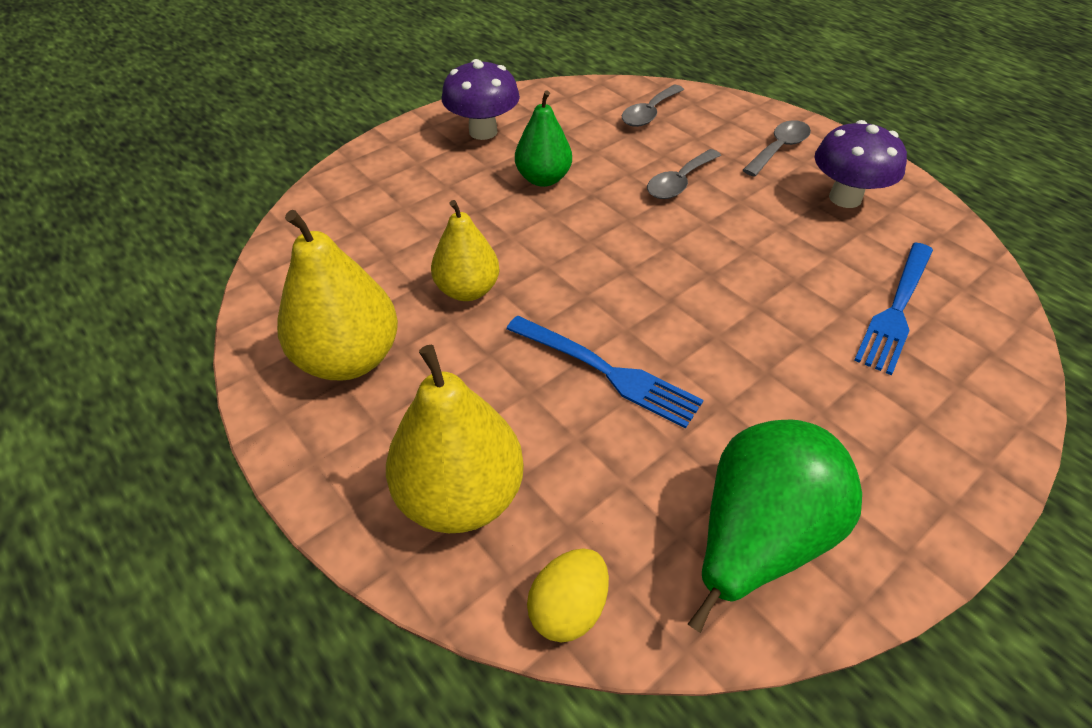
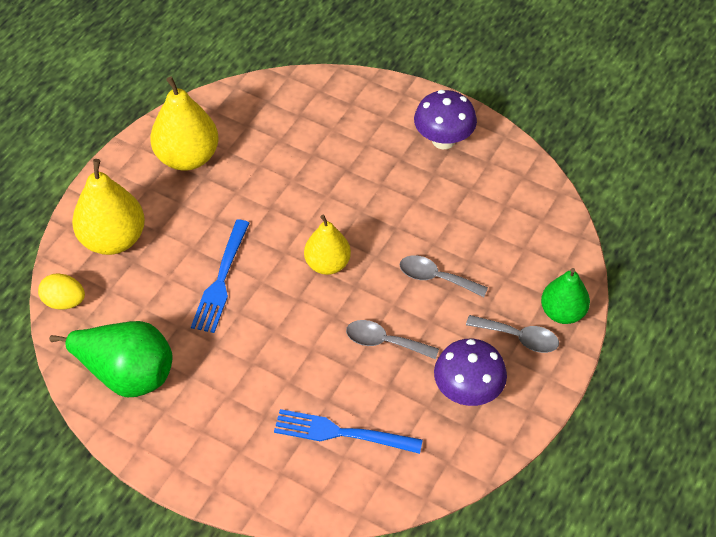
camera: 70 degrees right, 5 degrees up
yellow pear [431,200,500,301] -> yellow pear moved to [304,215,351,275]
green pear [515,90,572,187] -> green pear moved to [541,268,590,324]
grey spoon [622,85,684,127] -> grey spoon moved to [346,320,439,360]

